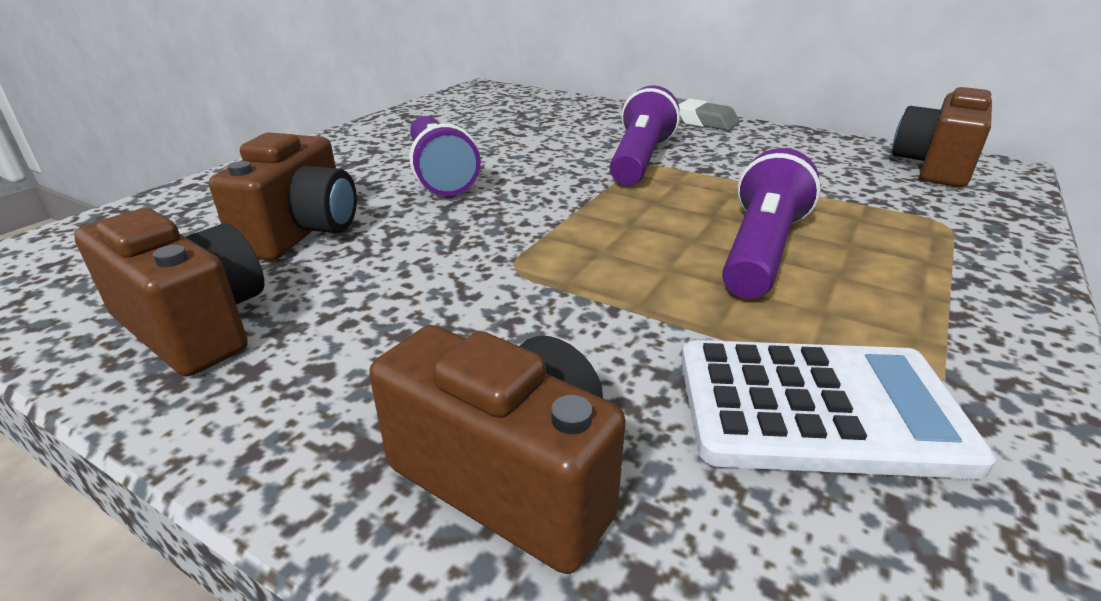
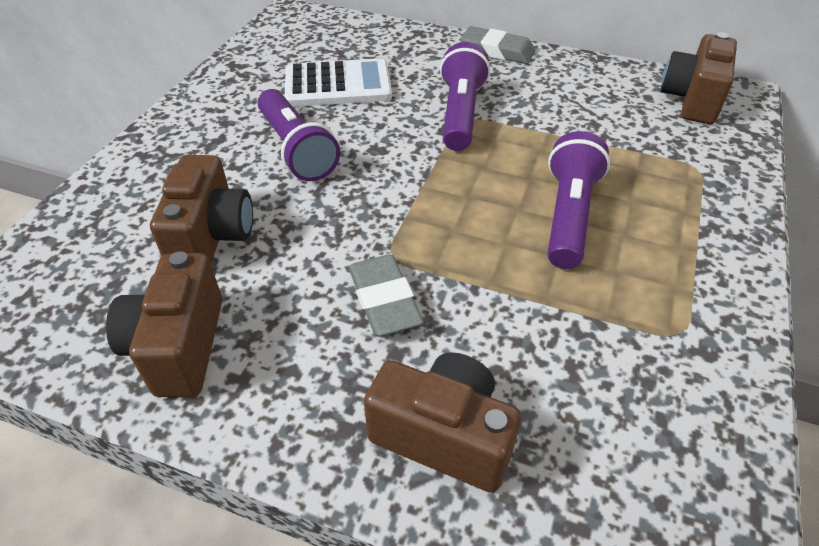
camera: 10 degrees left, 15 degrees up
brown camera [74,208,264,377] -> brown camera turned 120 degrees counterclockwise [106,251,222,397]
white calculator [681,340,996,479] -> white calculator moved to [285,58,392,107]
none -> grey eraser [349,254,424,336]

